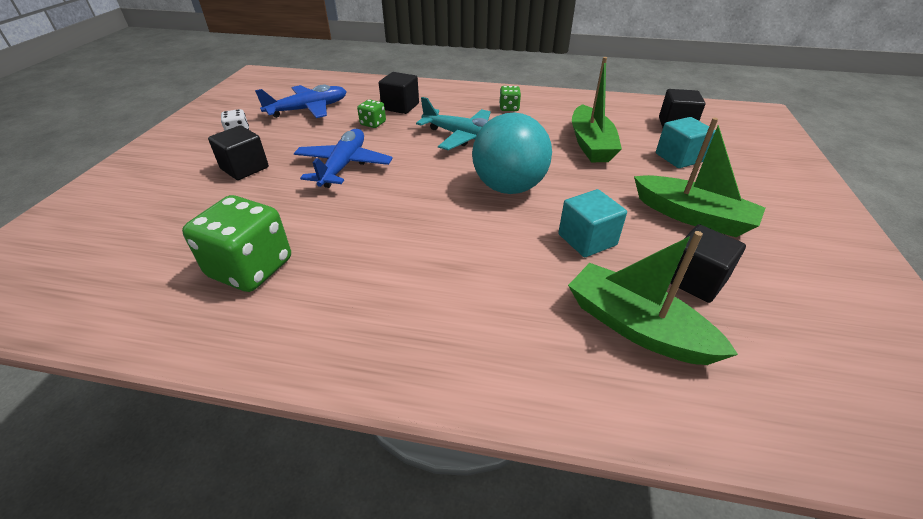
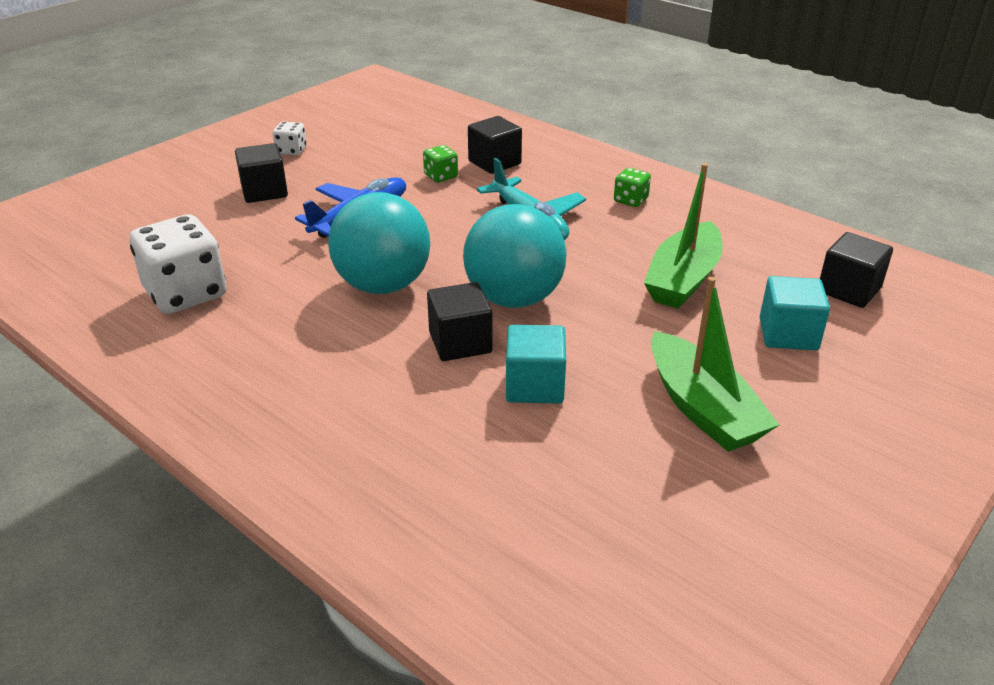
camera: 30 degrees right, 5 degrees down
green dice [182,195,291,292] -> white dice [129,214,227,314]
blue plane [255,85,347,118] -> none
green boat [568,231,738,365] -> none
black cube [670,224,746,303] -> black cube moved to [427,282,493,361]
none -> turquoise ball [328,192,430,294]

